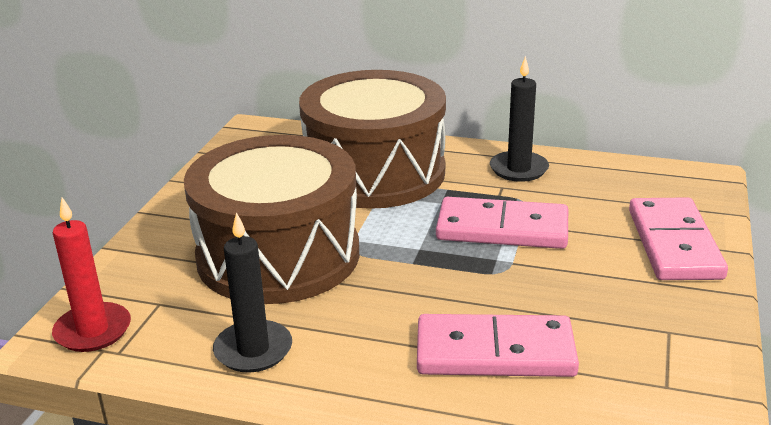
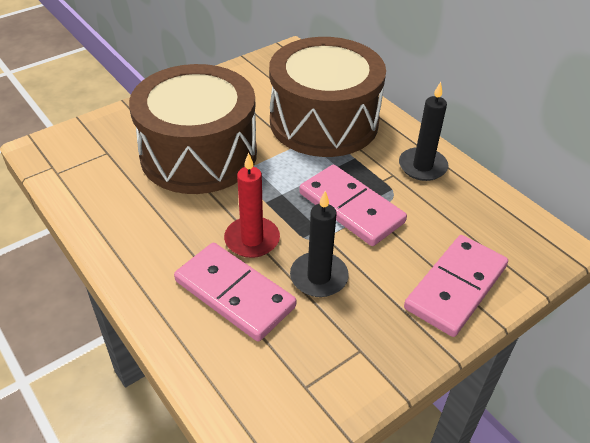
camera: 35 degrees right, 15 degrees up
red candle [52,197,131,352] -> red candle moved to [224,152,280,258]
black candle [213,212,292,373] -> black candle moved to [290,191,349,297]

